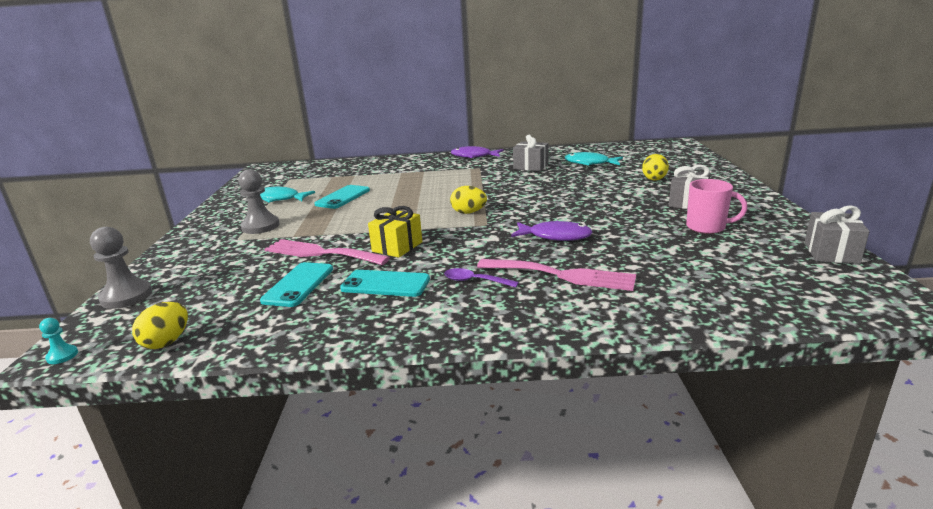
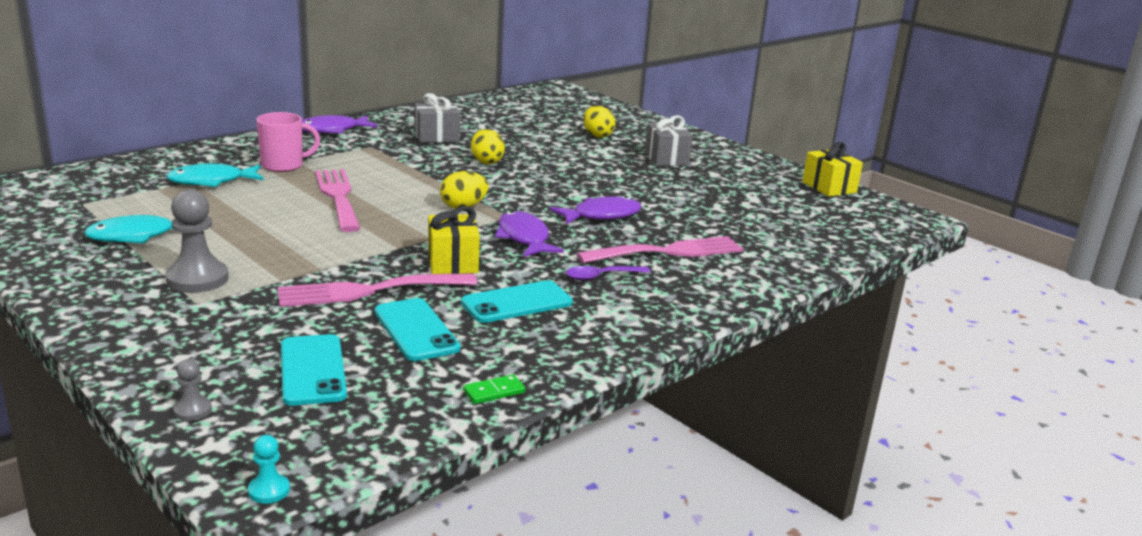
camera: 45 degrees left, 0 degrees up
grey pawn [90,227,152,309] -> grey pawn [173,359,212,421], size x0.49
yellow egg [132,302,188,349] -> yellow egg moved to [471,129,505,164]
turquoise phone [314,185,370,209] -> turquoise phone moved to [281,334,347,406]
turquoise fish [565,152,623,165] -> turquoise fish moved to [166,163,264,187]
pink mug [686,179,747,234] -> pink mug moved to [256,112,320,172]
grey gift [805,205,870,264] -> yellow gift [802,142,863,197]
none -> pink fork [315,169,360,232]
none -> green domino [463,374,525,404]
none -> purple fish [495,211,564,257]

